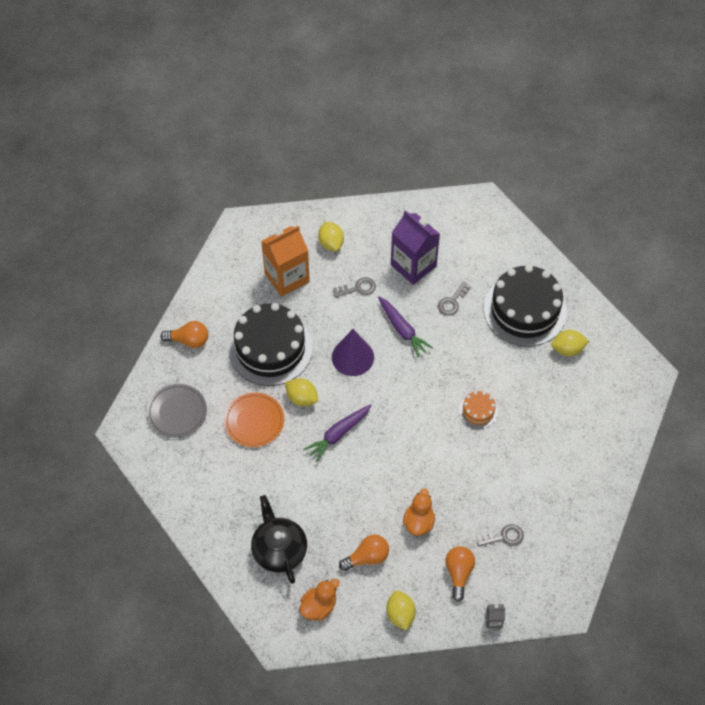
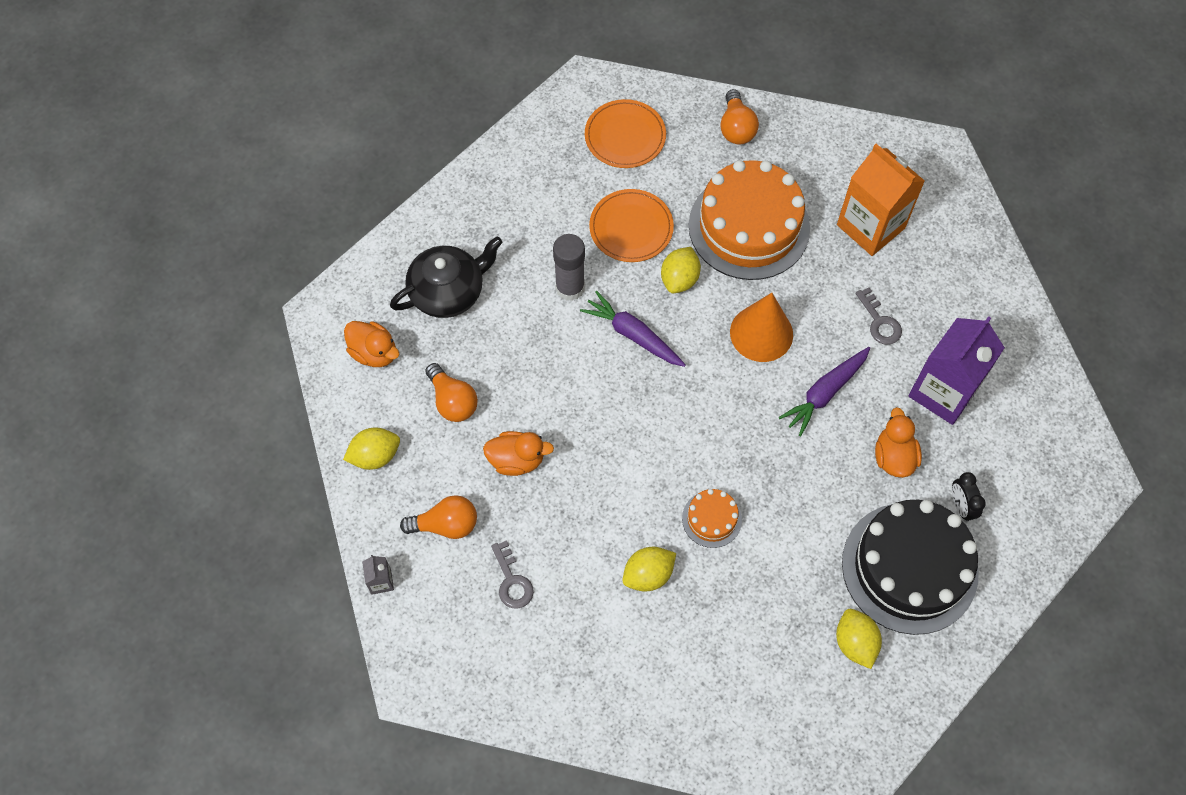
camera: 80 degrees right, 5 degrees up
grey plate [147,384,207,438] -> orange plate [585,99,666,168]
black cake [228,303,313,386] -> orange cake [689,160,810,280]
yellow lemon [318,222,344,251] -> yellow lemon moved to [622,547,676,592]
purple cone [332,329,374,376] -> orange cone [730,293,793,362]
grey key [438,282,471,316] -> orange duck [875,407,922,478]
none -> grey glue stick [553,234,585,301]
none -> black clock [952,472,986,522]

